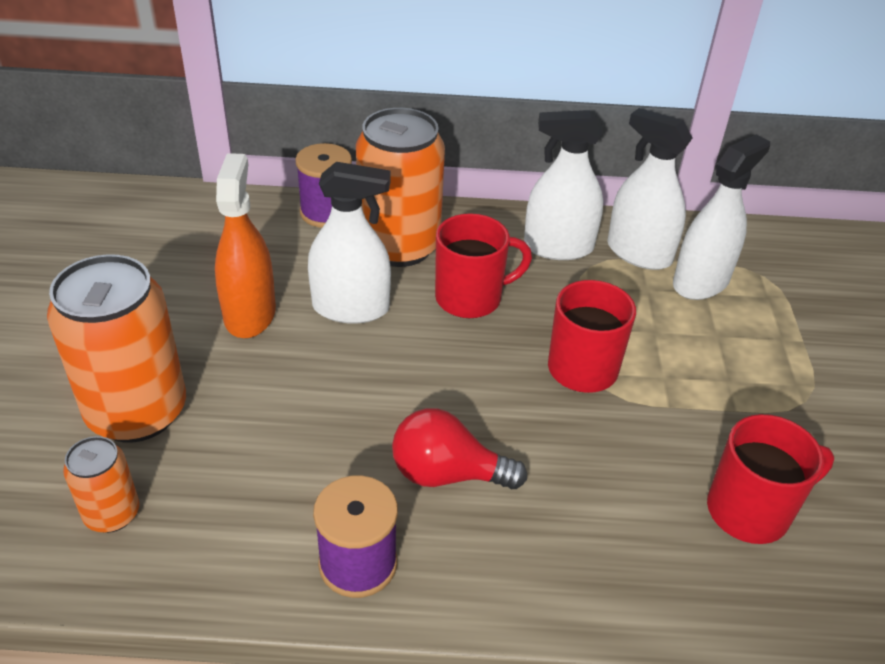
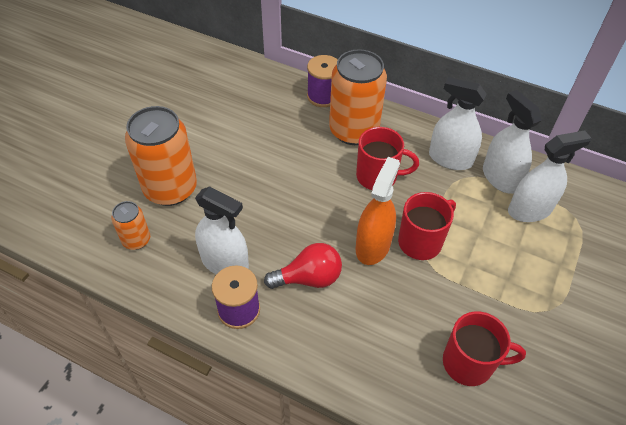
camera: 25 degrees right, 10 degrees up
orange spray bottle [215,153,276,338] -> orange spray bottle moved to [356,157,400,265]
white spray bottle [308,162,391,324] -> white spray bottle moved to [195,186,249,274]
red light bulb [392,408,527,489] -> red light bulb turned 135 degrees clockwise [264,243,342,289]

